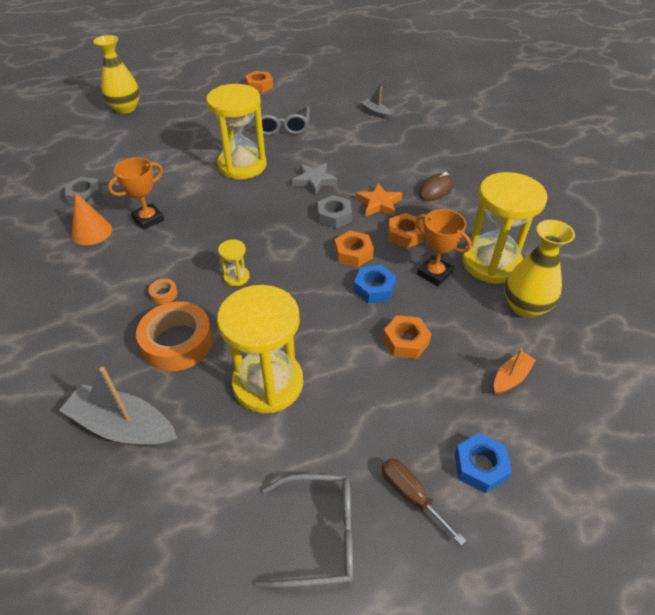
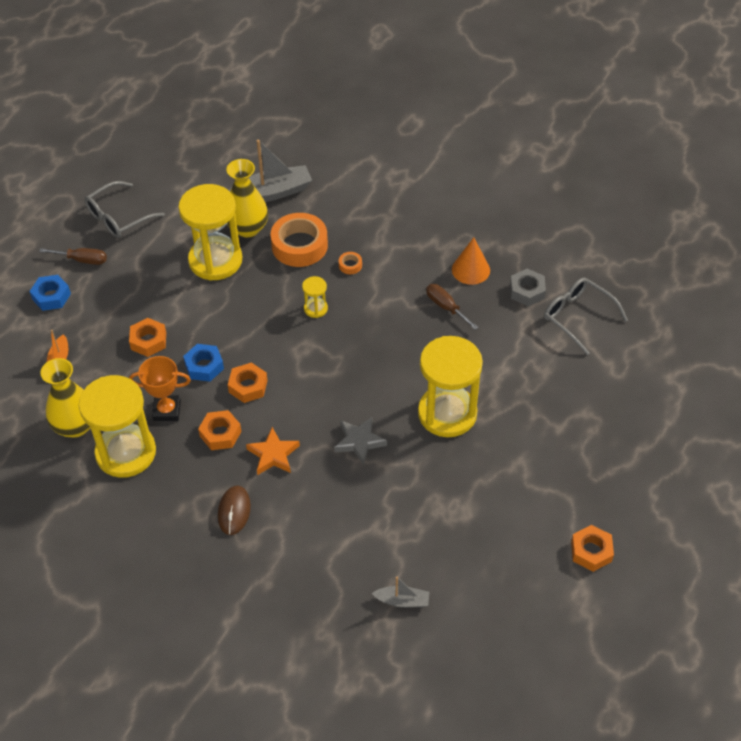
camera: 140 degrees right, 5 degrees up
yellow vase [93,35,140,114] -> yellow vase moved to [226,159,268,237]
orange trophy [108,158,164,230] -> brown screwdriver [426,284,479,330]
grey glasses [254,106,309,135] -> grey glasses moved to [544,278,628,355]
grey nut [318,195,352,229] -> none

